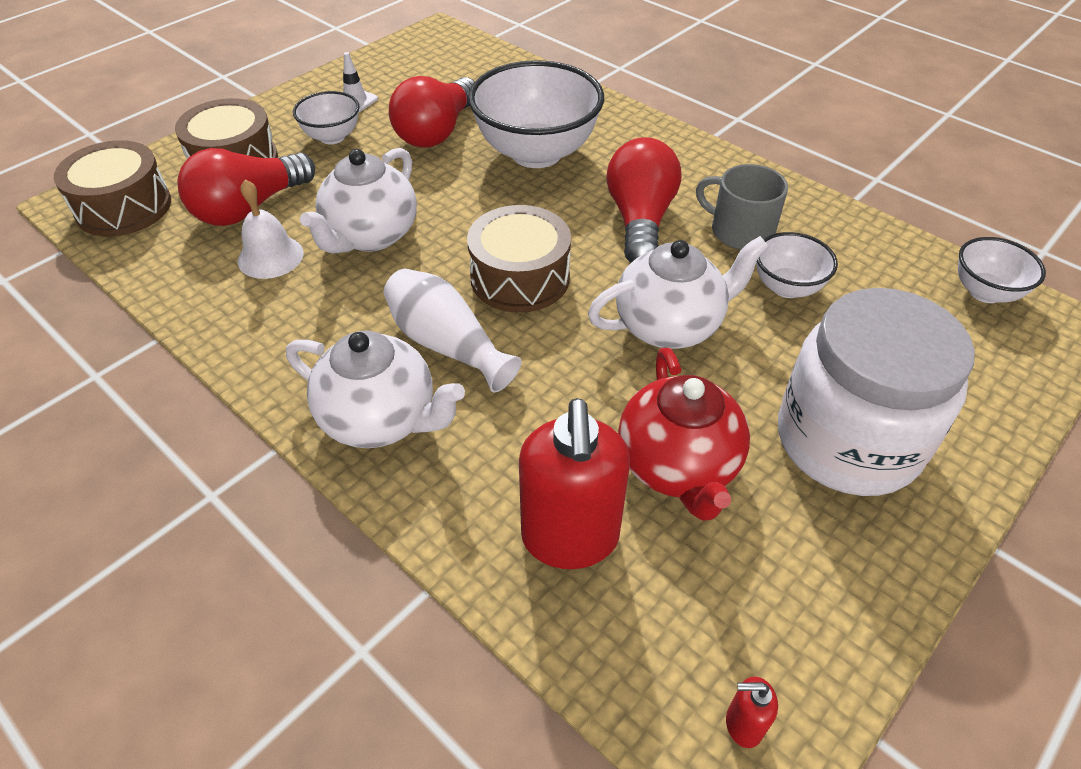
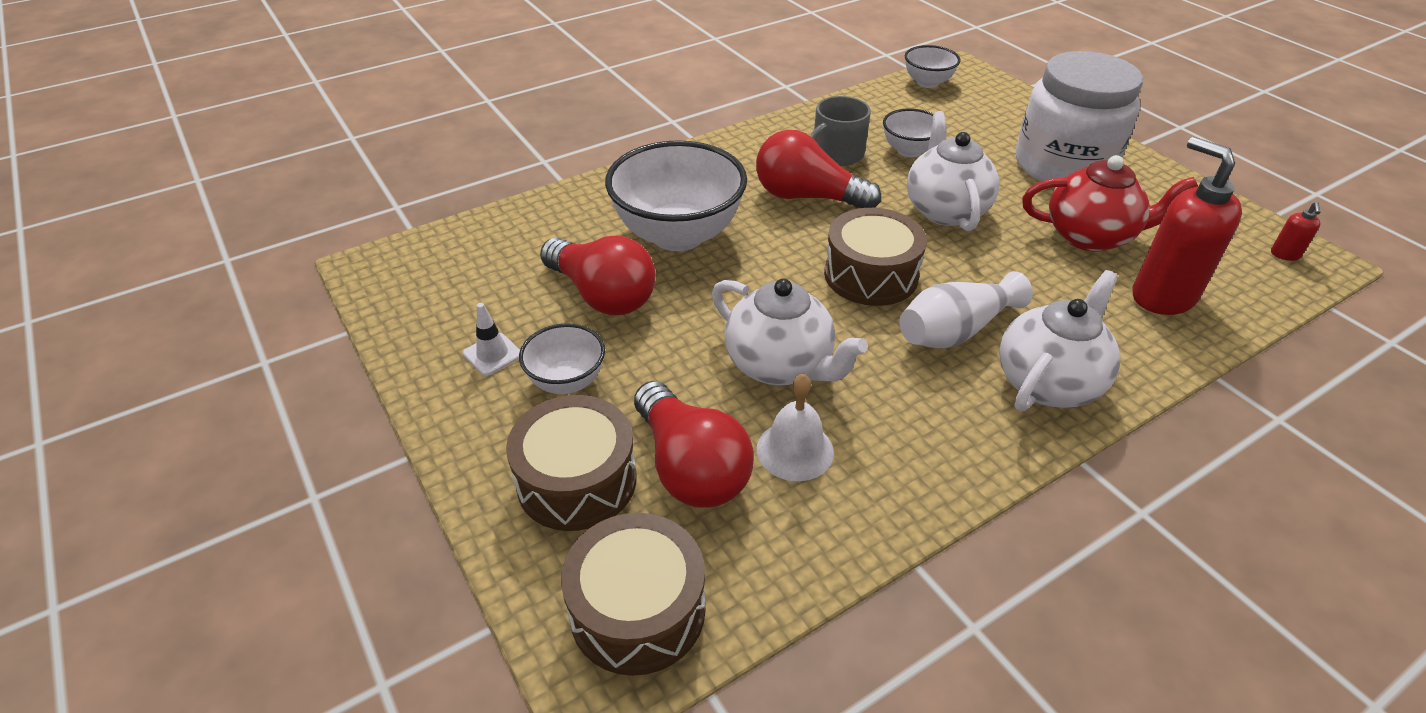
camera: 75 degrees left, 5 degrees down
red soap dispenser [519,398,630,569] -> red soap dispenser turned 135 degrees counterclockwise [1133,137,1242,315]

